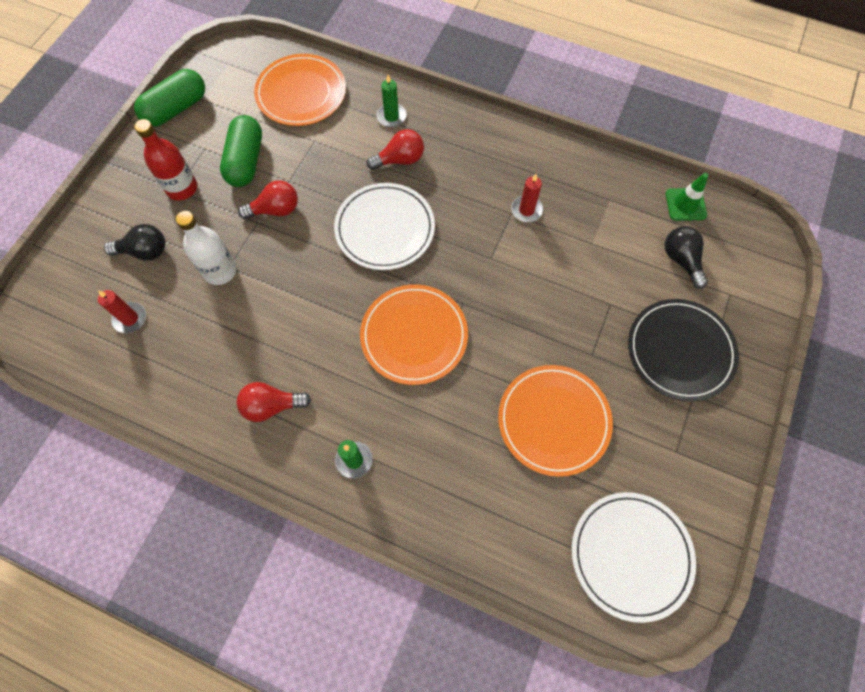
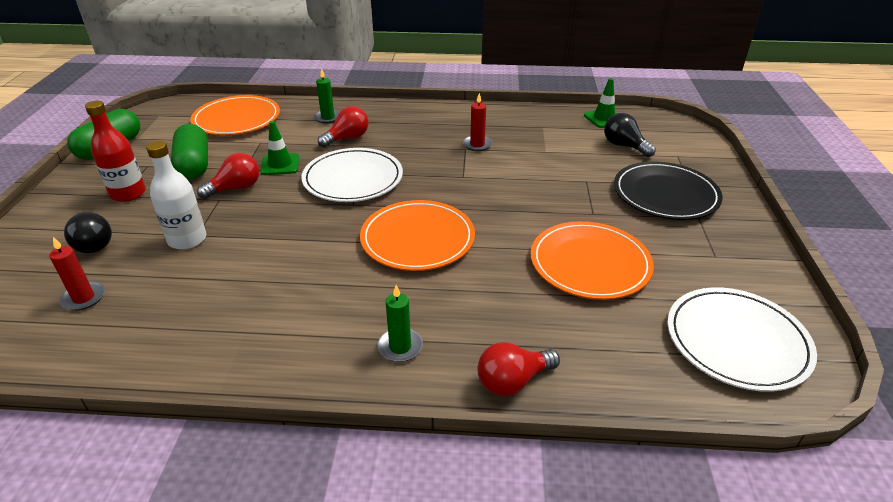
camera: 20 degrees left, 30 degrees down
black light bulb [104,224,165,261] -> black light bulb turned 75 degrees clockwise [64,212,112,253]
red light bulb [237,382,311,422] -> red light bulb moved to [477,342,560,396]
none -> green traffic cone [260,121,299,175]

